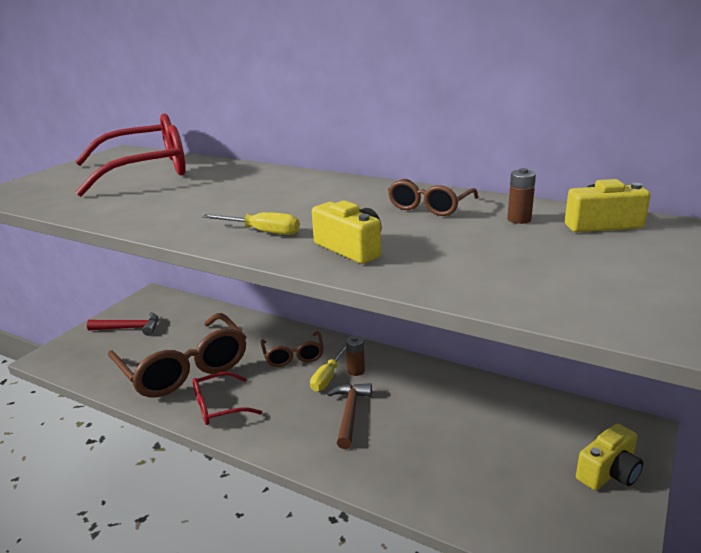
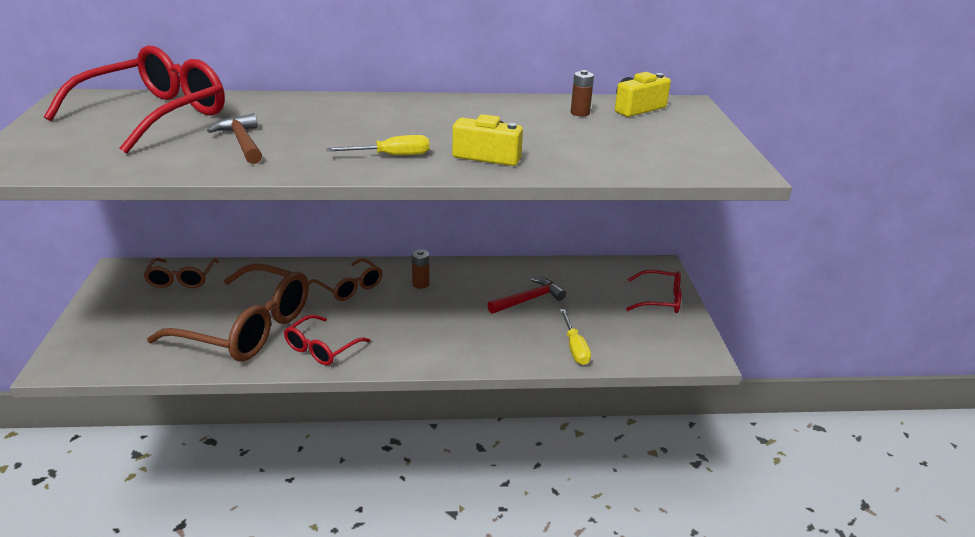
camera: 35 degrees left, 5 degrees up
red hammer [87,312,159,336] -> red hammer moved to [487,278,566,314]
yellow screwdriver [310,343,346,392] -> yellow screwdriver moved to [560,309,591,365]
brown hammer [327,383,372,449] -> brown hammer moved to [207,113,262,164]
brown glasses [388,179,478,216] -> brown glasses moved to [143,258,219,288]
yellow camera [576,423,643,490] -> red glasses [626,270,682,313]

